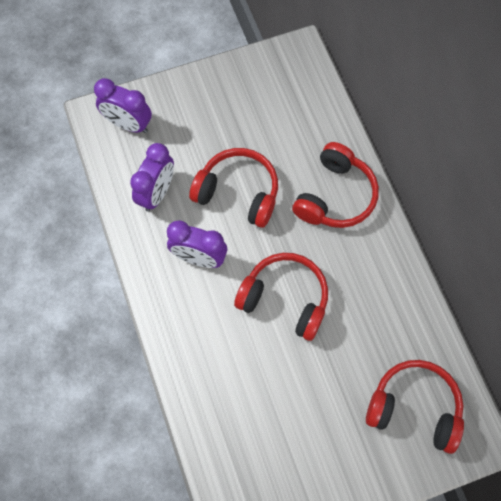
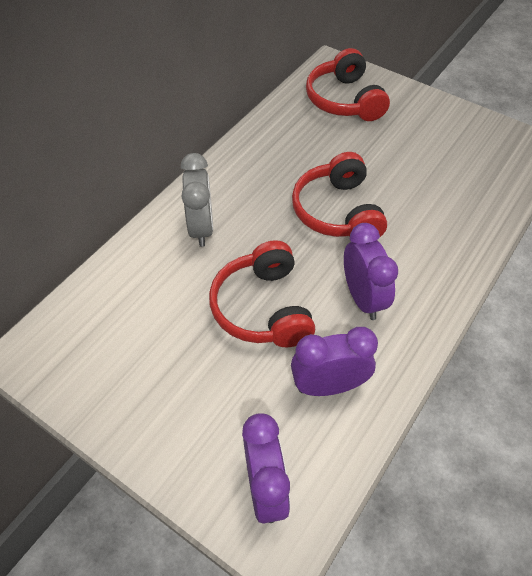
camera: 125 degrees left, 15 degrees down
red headphones [292,142,379,228] -> grey clock [181,153,213,247]

